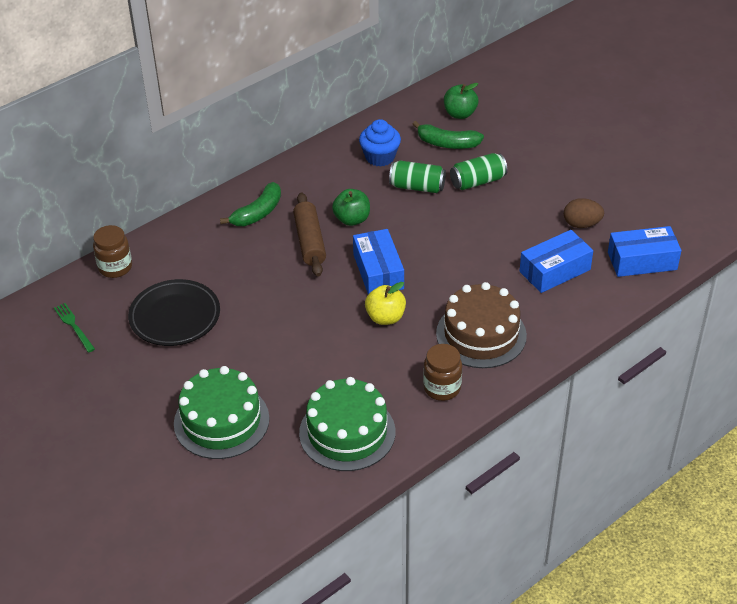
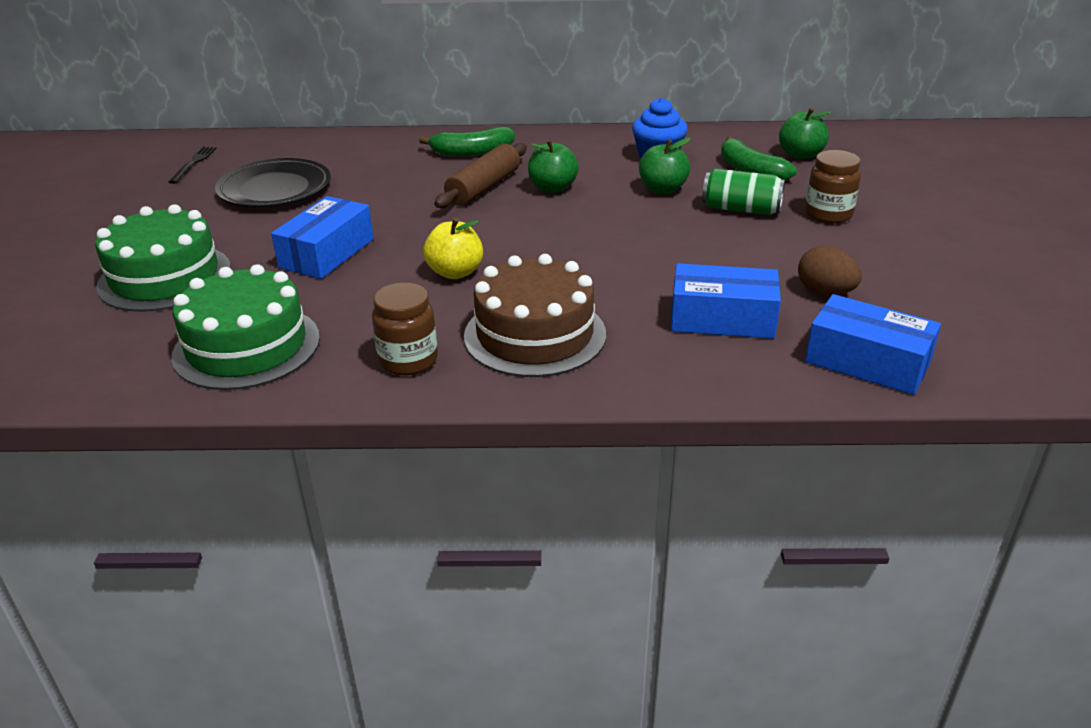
camera: 40 degrees right, 10 degrees down
green fork [54,303,95,353] -> black fork [168,147,216,184]
brown jar [93,225,132,278] -> brown jar moved to [805,150,861,224]
blue box [353,229,404,294] -> blue box moved to [271,196,373,279]
green can [389,161,446,193] -> green apple [639,138,691,194]

